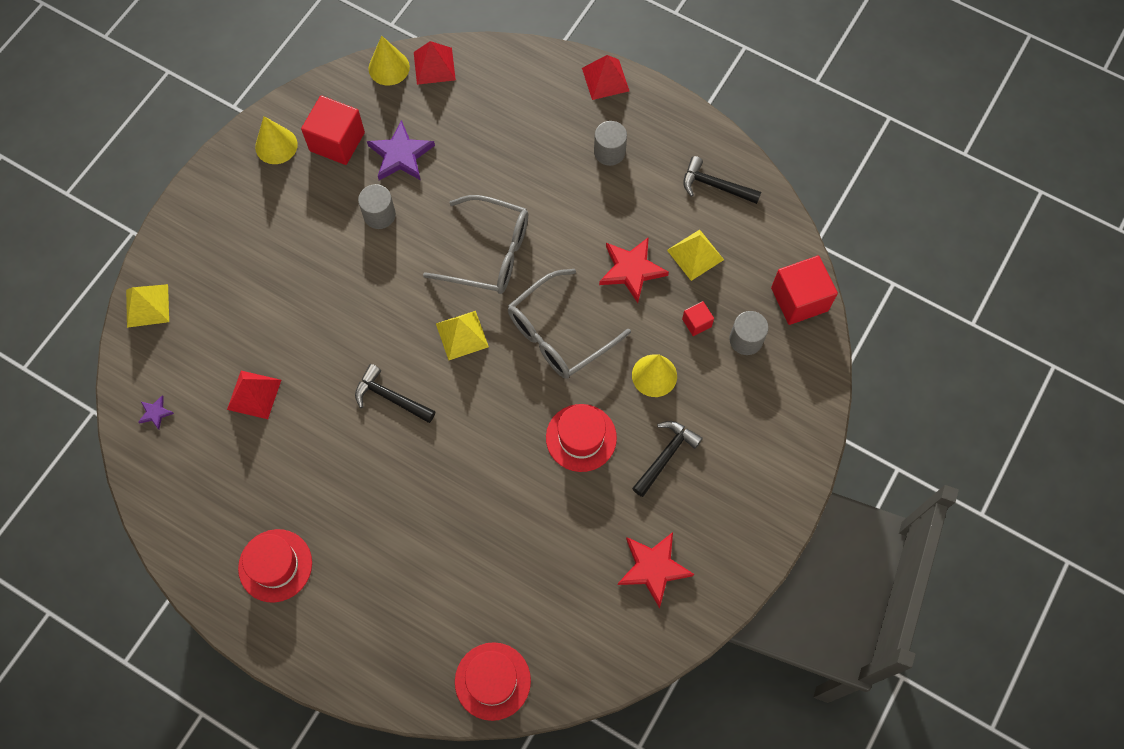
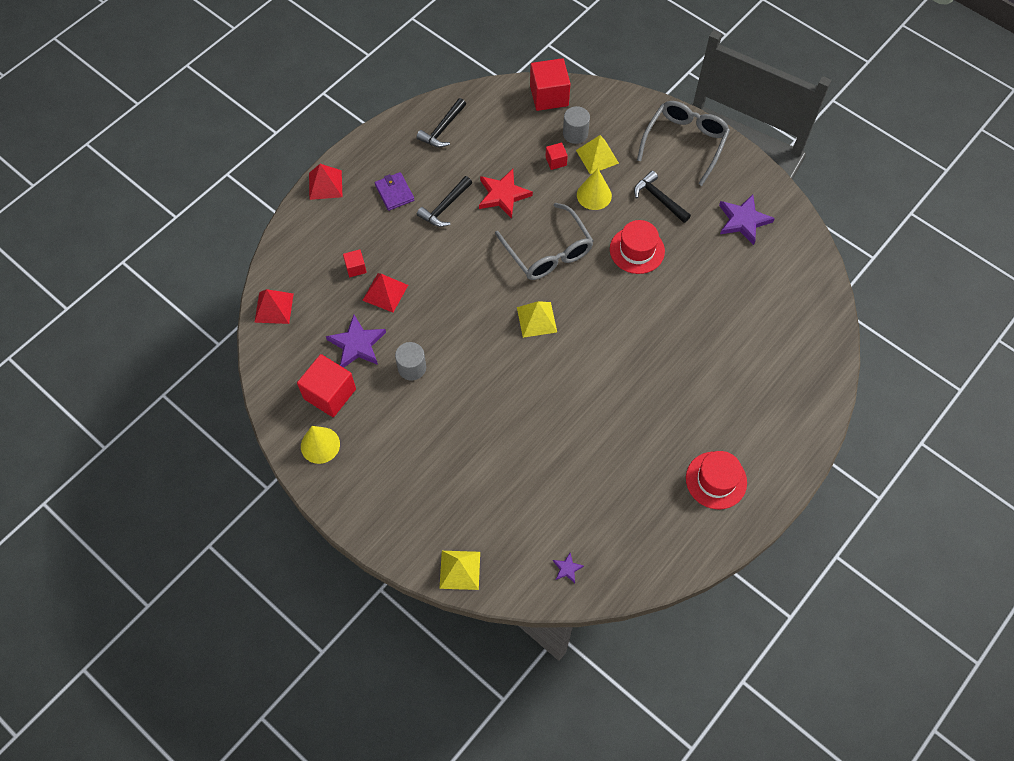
camera: 80 degrees left, 5 degrees down
red pyramid [227,371,281,419] -> red pyramid moved to [362,273,408,312]
black hammer [355,364,436,423] -> black hammer moved to [417,176,472,227]
yellow cone [368,36,410,85] -> none
grey glasses [423,195,528,294] -> grey glasses moved to [637,101,730,186]
red hat [455,642,531,721] -> none
grey cylinder [594,121,627,166] -> purple wallet [375,172,414,211]
red star [618,532,694,608] -> purple star [719,194,775,245]
yellow pyramid [667,230,724,281] -> yellow pyramid moved to [576,135,619,174]
none -> red cube [343,249,367,277]

